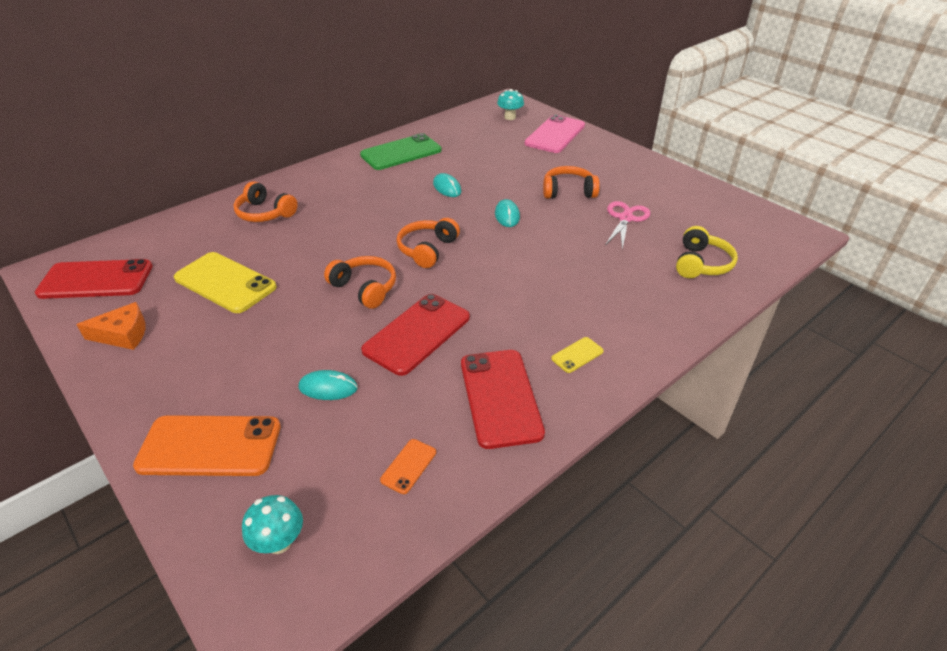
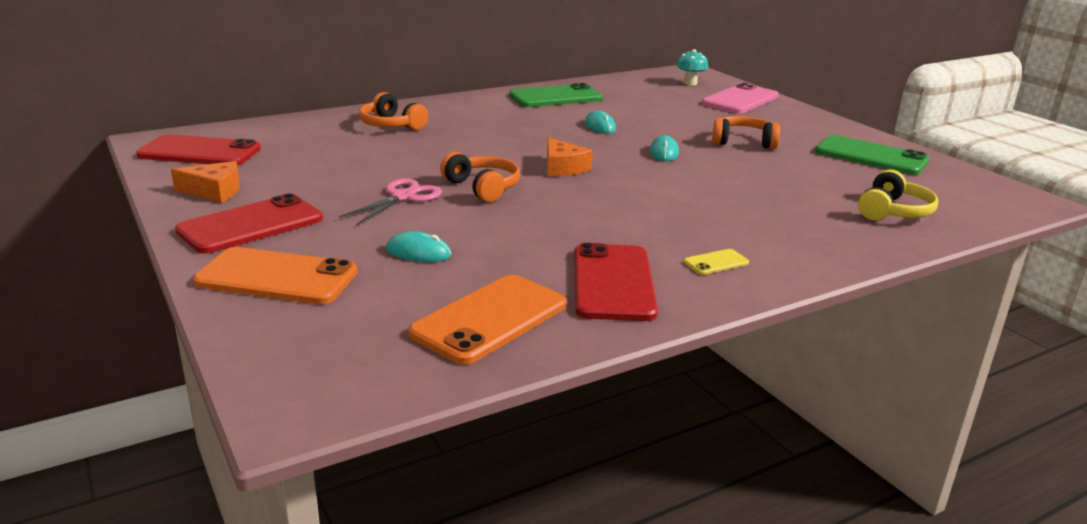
camera: 10 degrees right, 15 degrees down
yellow phone [174,252,277,313] -> none
turquoise mushroom [242,495,303,554] -> none
red phone [361,294,470,376] -> red phone moved to [175,194,323,254]
orange phone [380,439,436,494] -> orange phone [409,275,567,365], size x2.22
orange headphones [397,218,460,268] -> orange cheese [547,137,593,176]
pink scissors [605,201,650,249] -> pink scissors moved to [339,178,442,225]
none -> green phone [815,135,929,175]

